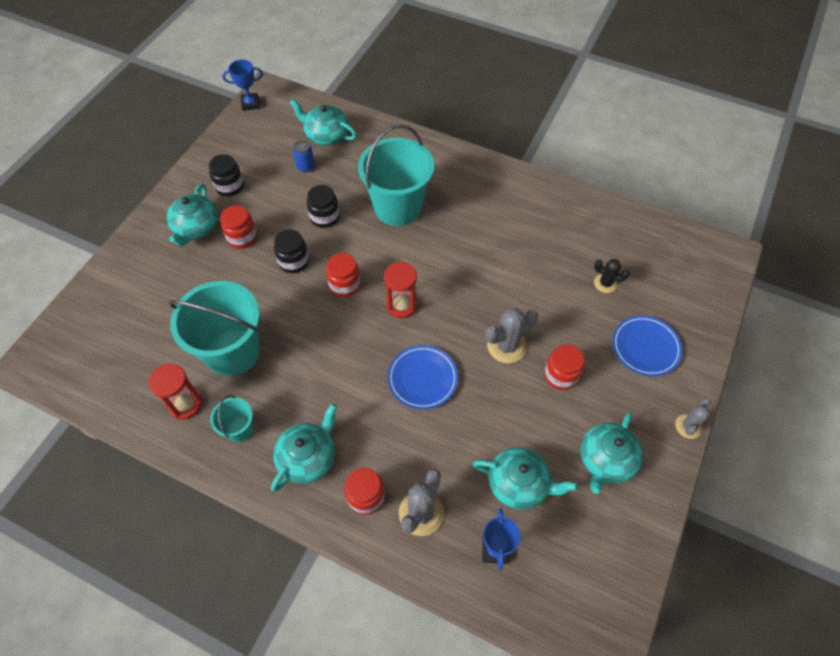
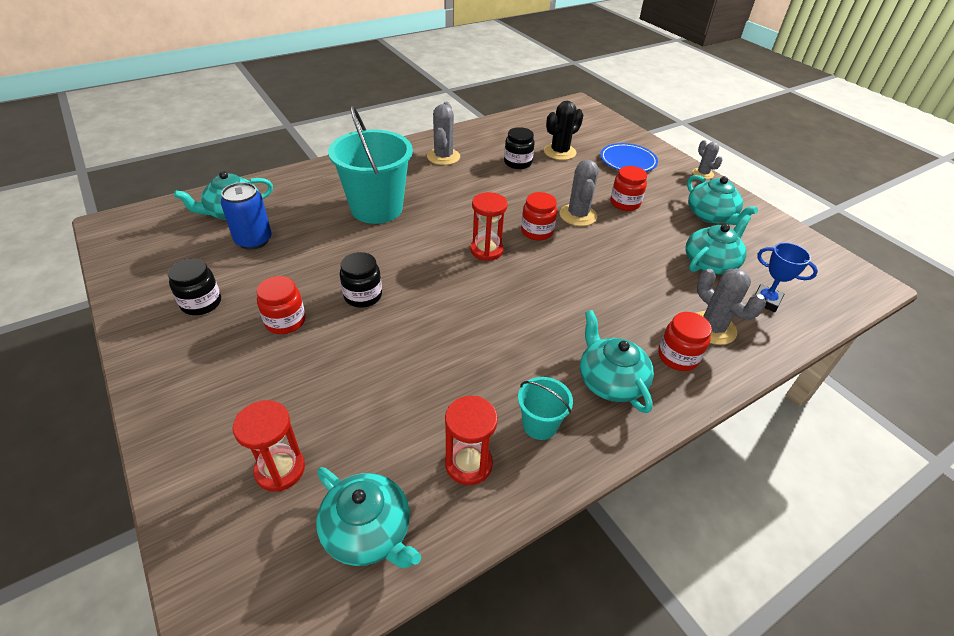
camera: 60 degrees left, 15 degrees down
turquoise teapot [166,184,218,246] -> turquoise teapot moved to [316,467,421,568]
turquoise bucket [169,281,260,376] -> none
blue trophy [222,60,263,111] -> none
blue can [293,140,315,173] -> blue can [221,182,272,250], size x1.63
black jar [307,185,340,228] -> black jar moved to [504,127,535,169]
red jar [326,253,361,297] -> red jar moved to [521,192,557,241]
blue plate [388,345,458,410] -> none
black cactus [594,259,630,293] -> black cactus [544,101,583,160], size x1.59
none -> red hourglass [233,400,305,492]
none -> grey cactus [427,102,460,165]

